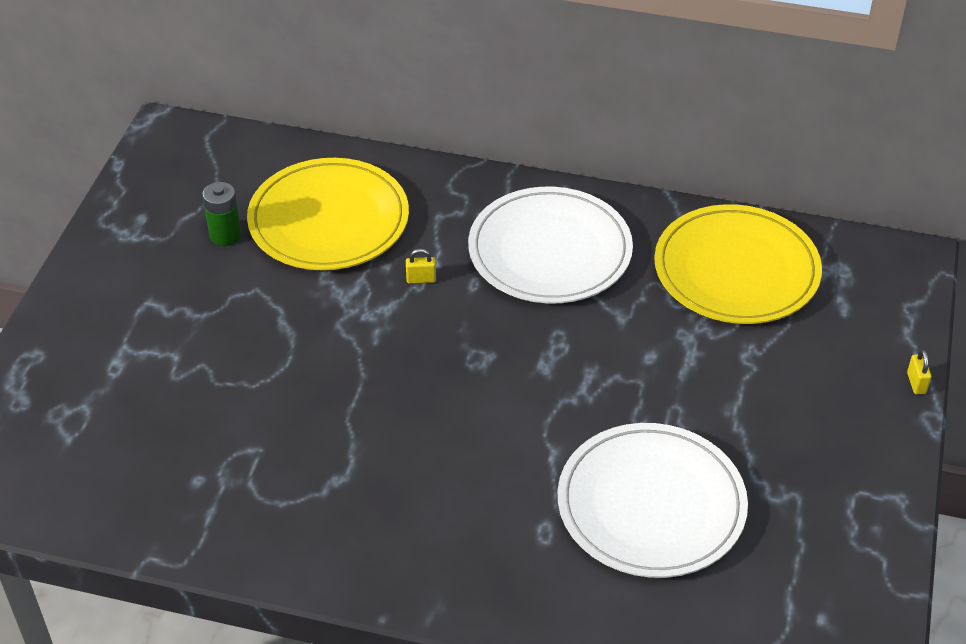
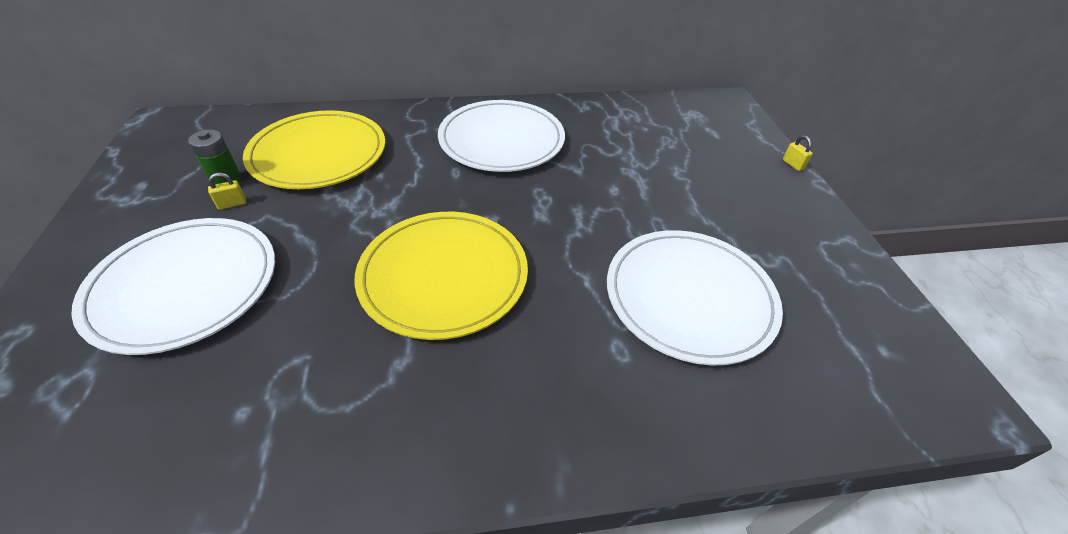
camera: 25 degrees left, 0 degrees up
yellow padlock [406,249,436,284] -> yellow padlock moved to [208,173,246,210]
yellow plate [654,204,822,324] -> yellow plate moved to [354,212,528,340]
none -> white plate [71,218,275,355]

